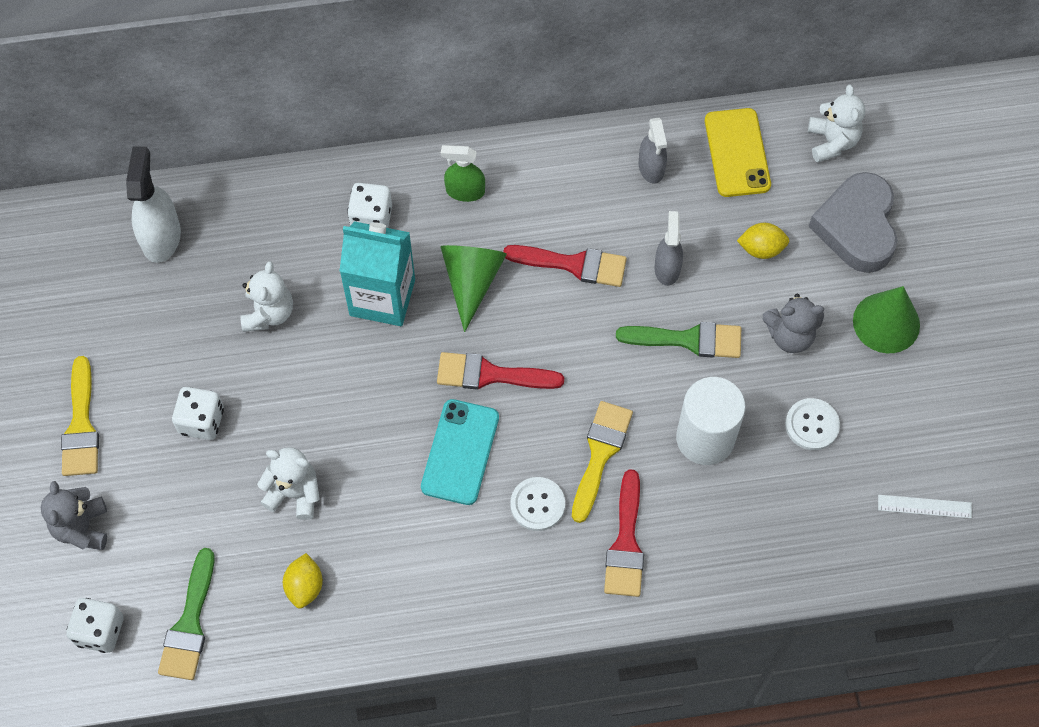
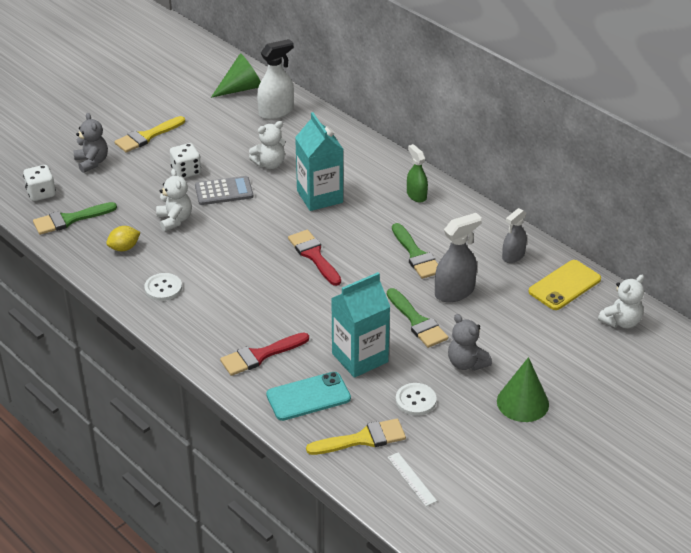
camera: 55 degrees right, 25 degrees down
grey teddy bear [41,481,107,550] -> grey teddy bear turned 105 degrees clockwise [73,113,108,173]
white dice [347,183,392,228] -> none
turquoise phone [421,399,499,505] -> turquoise phone moved to [266,372,351,421]
green cone [440,245,507,332] -> green cone moved to [211,53,261,98]
red brush [503,245,627,287] -> green brush [392,223,438,279]
white button [510,477,565,531] -> white button moved to [144,273,182,301]
yellow brush [572,401,633,523] -> yellow brush moved to [306,419,406,455]
grey spray bottle [654,211,683,286] -> grey spray bottle [435,213,482,302], size x1.53
white cylinder [676,377,746,465] -> turquoise carton [331,272,390,378]
yellow lemon [737,223,789,259] -> none
grey heart [808,172,898,273] -> none
none -> grey calculator [195,176,253,205]

